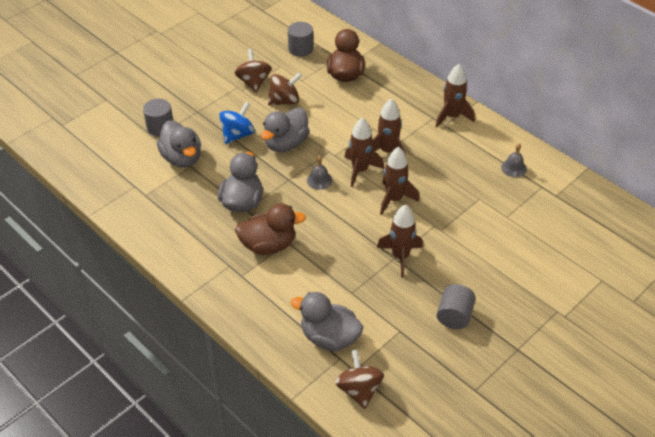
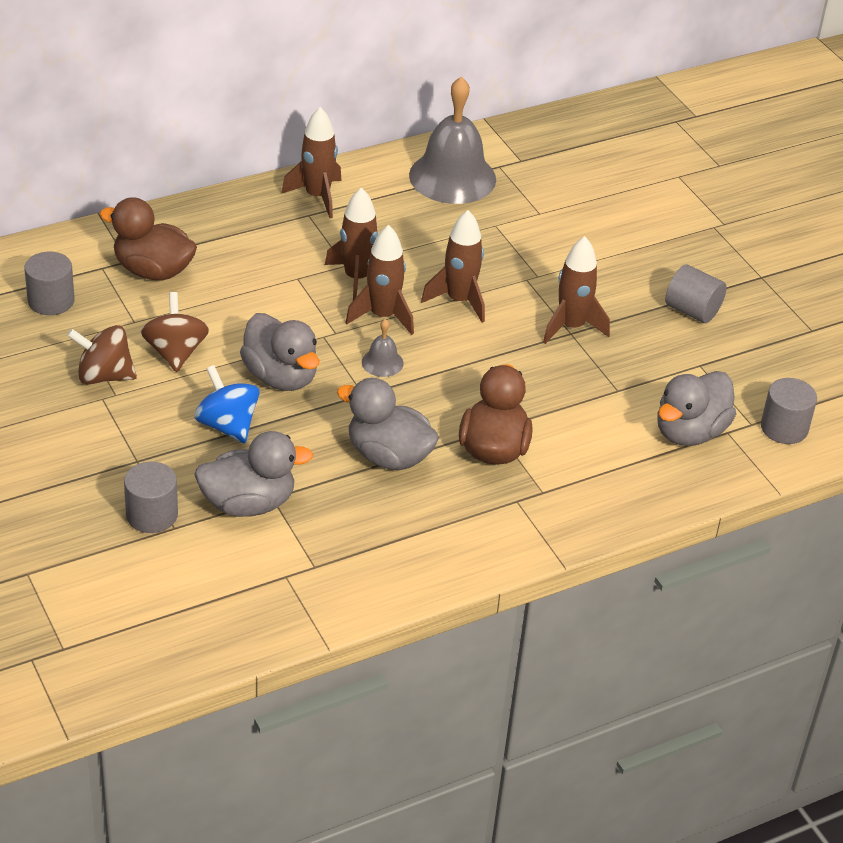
camera: 75 degrees left, 5 degrees down
brown spinning top [335,349,384,409] -> grey cylinder [761,378,817,444]
grey bell [501,143,527,177] -> grey bell [409,76,496,204], size x2.32

